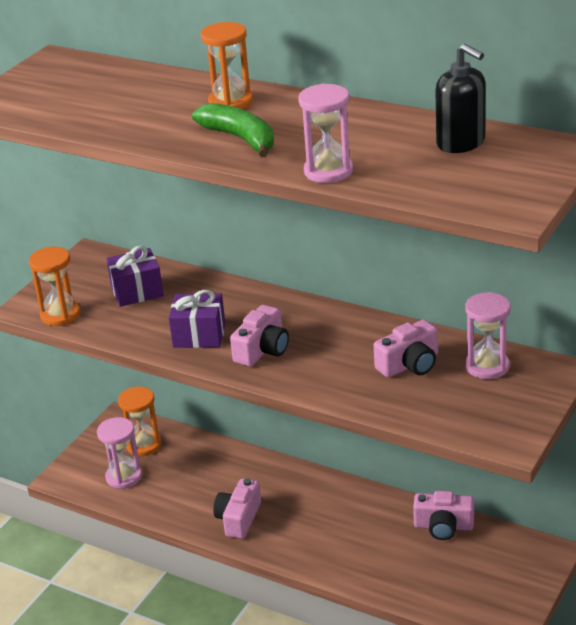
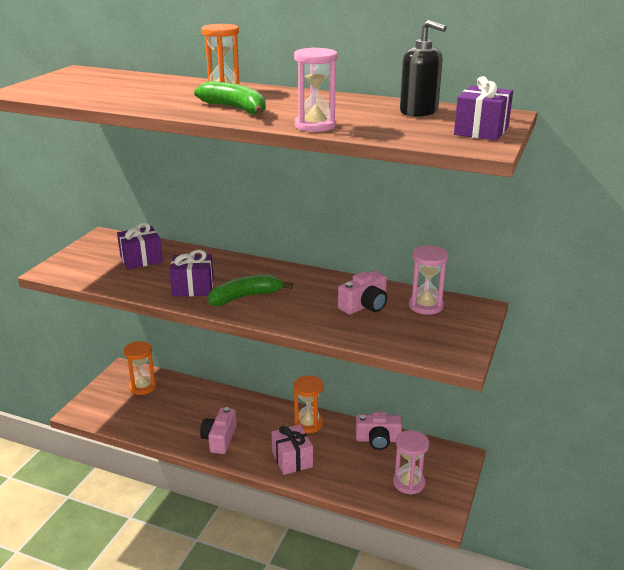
camera: 10 degrees left, 5 degrees down
orange hourglass [29,247,80,326] -> orange hourglass moved to [294,376,323,433]
pink hourglass [97,417,142,489] -> pink hourglass moved to [393,430,429,495]
pink camera [230,305,289,367] -> green banana [208,274,293,306]
none -> pink gift [272,424,313,475]
none -> purple gift [454,76,513,141]

